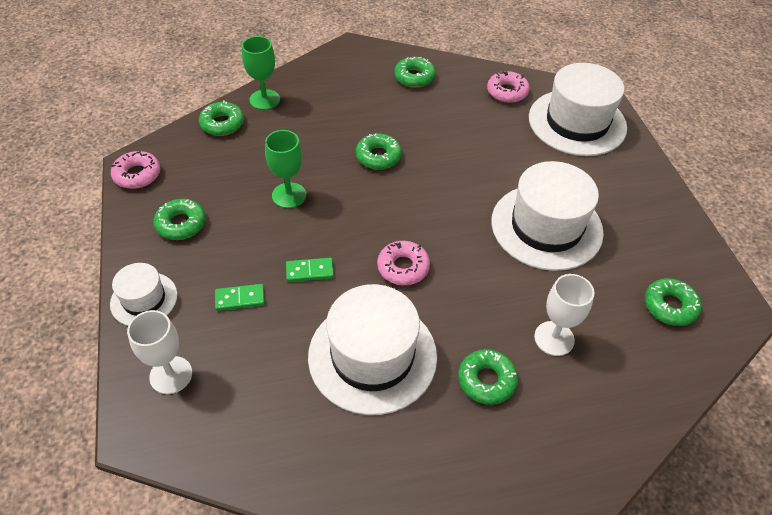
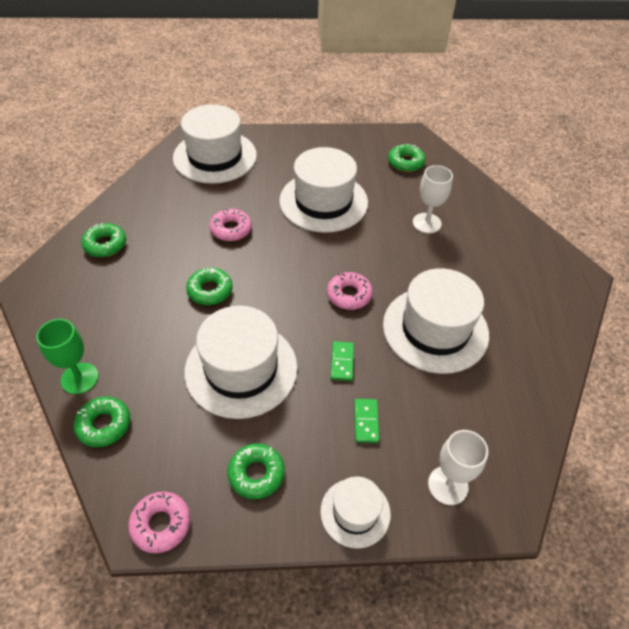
camera: 80 degrees left, 0 degrees up
green goblet [265,130,306,208] -> white hat [184,306,298,419]
green donut [458,349,518,405] -> none
pink donut [487,71,530,103] -> pink donut moved to [209,208,252,241]

